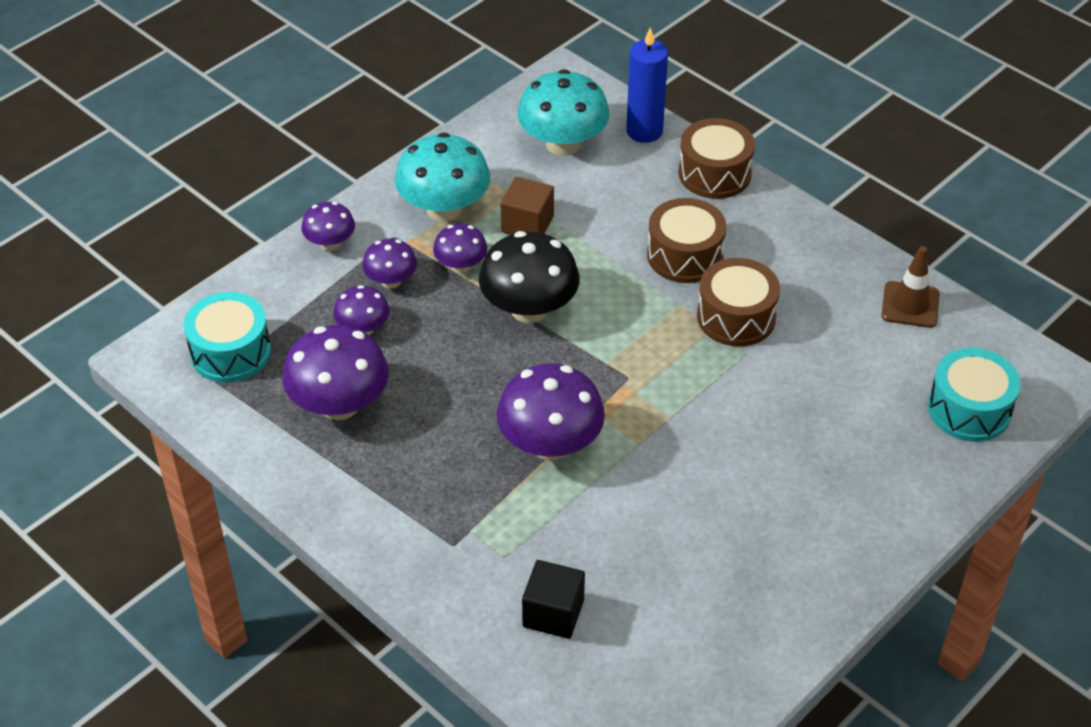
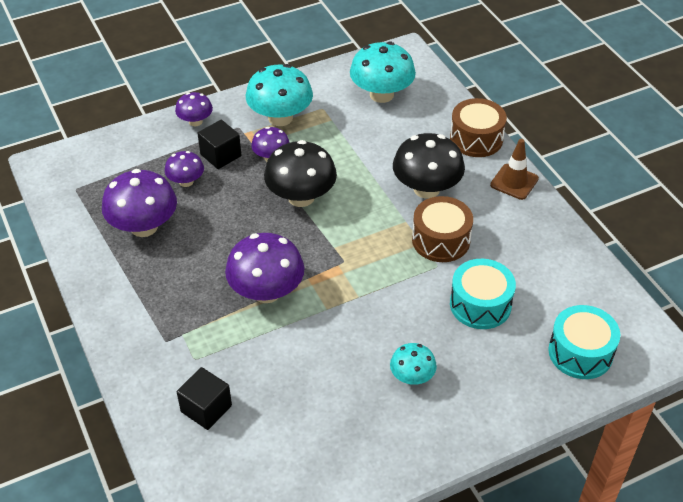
camera: 20 degrees right, 0 degrees up
turquoise drum [184,292,271,383] -> turquoise drum moved to [450,259,516,329]
purple mushroom [362,239,417,288] -> black cube [197,120,241,169]
brown cube [500,177,554,235] -> none
blue candle [626,27,668,143] -> none
brown drum [647,198,726,283] -> black mushroom [393,133,465,199]
brown traffic cone [882,246,940,328] -> brown traffic cone moved to [490,139,539,200]
none -> turquoise mushroom [390,343,437,385]

